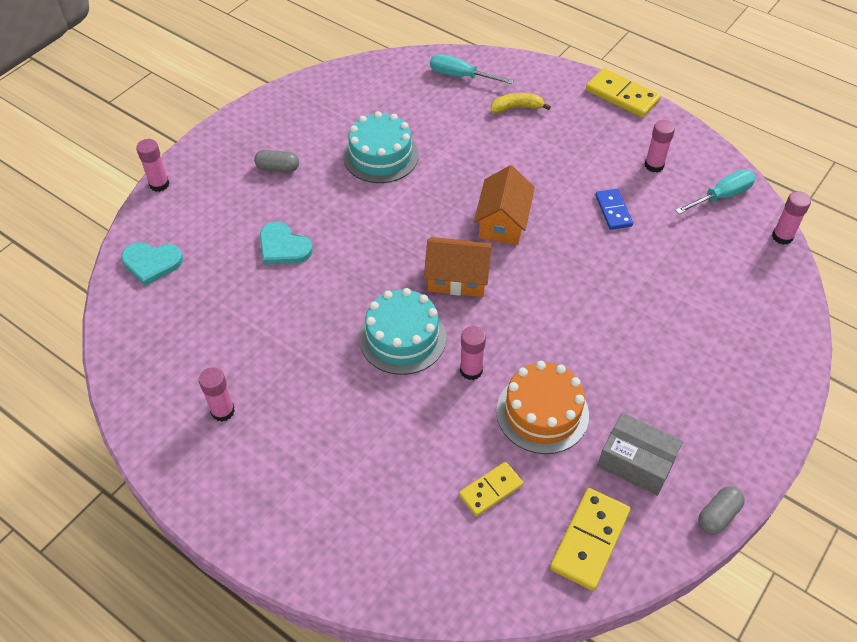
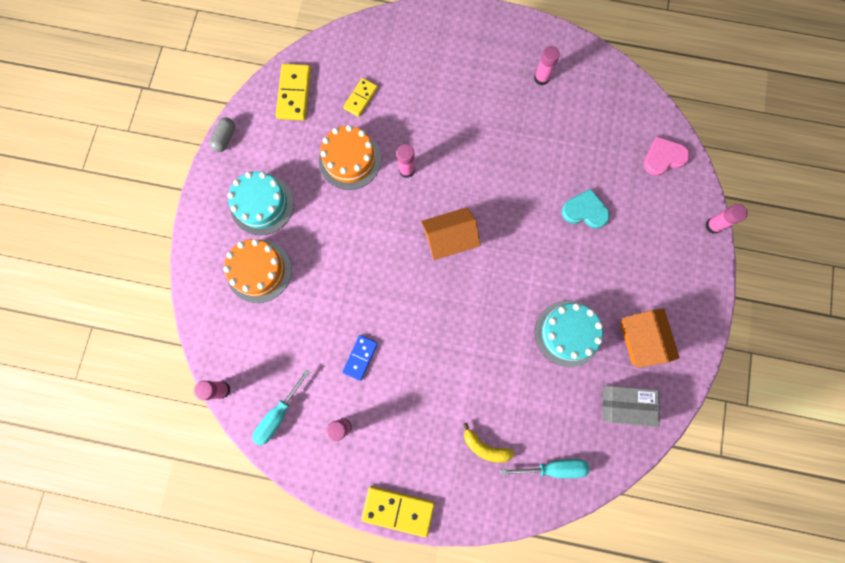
camera: 155 degrees right, 25 degrees up
turquoise heart [121,242,183,286] -> pink heart [644,137,690,176]
grey capsule [254,150,299,172] -> none
turquoise cake [359,288,446,375] -> turquoise cake moved to [228,171,294,235]
orange house [474,165,535,245] -> orange house moved to [620,308,680,368]
yellow banana [491,93,551,113] -> yellow banana turned 60 degrees clockwise [463,423,514,463]
blue domino [595,189,633,230] -> blue domino turned 60 degrees clockwise [342,335,378,381]
grey box [597,413,683,496] -> grey box moved to [602,386,660,427]
none -> orange cake [224,239,292,303]

